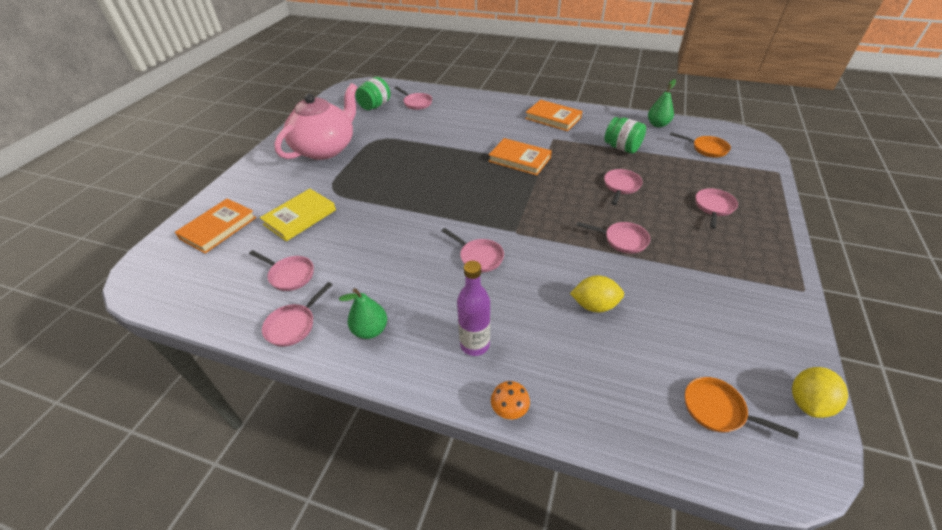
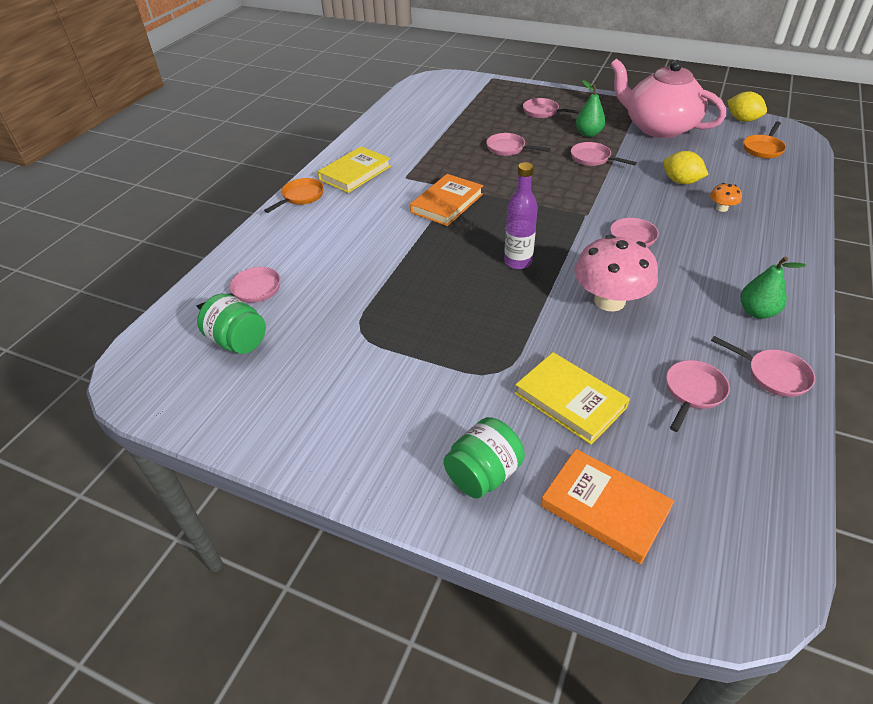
camera: 85 degrees left, 0 degrees up
pink teapot [274,83,357,160] -> pink teapot moved to [610,59,726,138]
purple bottle [457,261,490,356] -> purple bottle moved to [504,162,538,269]
orange mushroom [491,381,530,419] -> orange mushroom moved to [710,183,742,212]
orange book [525,100,582,131] -> yellow book [318,147,391,193]
yellow lemon [570,275,624,313] -> yellow lemon turned 60 degrees counterclockwise [663,151,709,184]
pink pan [576,222,650,254] -> pink pan turned 75 degrees counterclockwise [571,142,637,166]
green jar [604,117,646,154] -> green jar moved to [443,417,525,499]
green pear [648,79,676,127] -> green pear moved to [576,80,606,137]
orange pan [670,132,731,157] -> orange pan moved to [264,178,324,213]
none -> pink mushroom [574,235,658,311]

